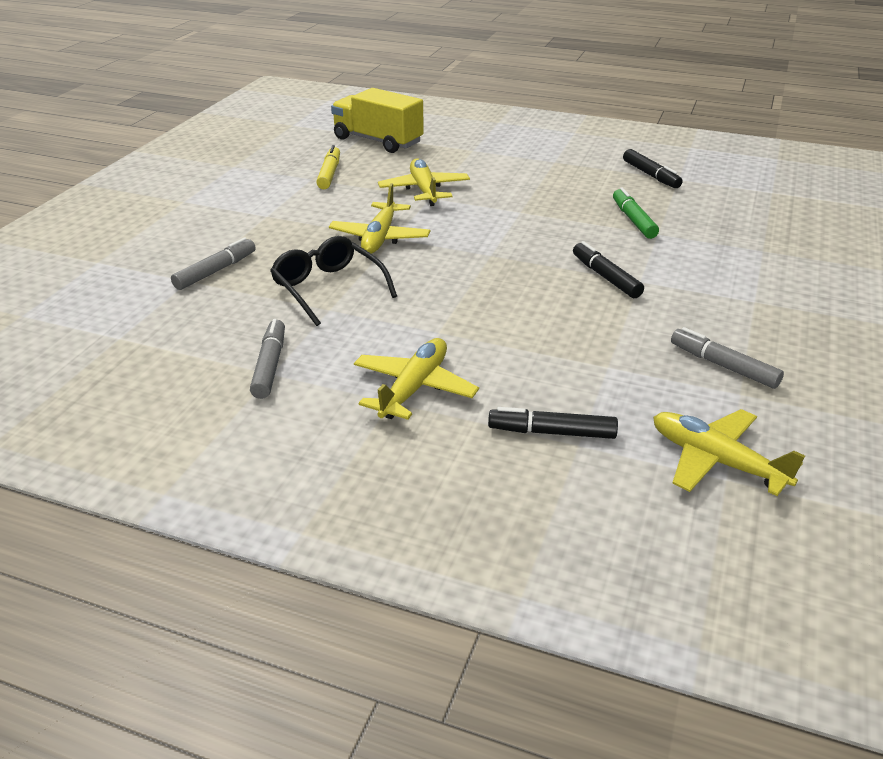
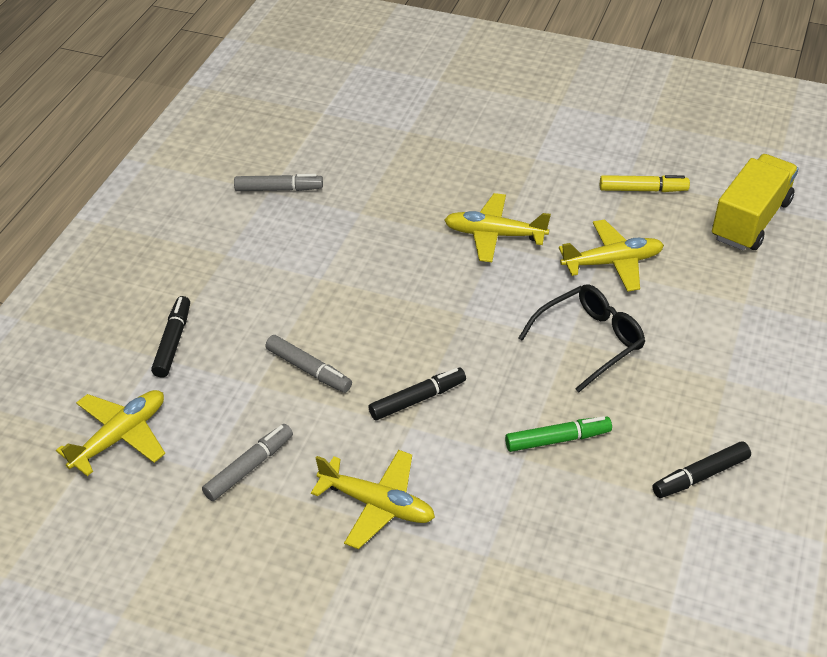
camera: 90 degrees right, 10 degrees up
grey marker [171,237,256,290] -> grey marker moved to [266,335,352,393]
black glasses [270,236,397,326] -> black glasses moved to [519,284,645,393]
yellow plane [354,338,479,420] -> yellow plane moved to [311,450,435,549]

